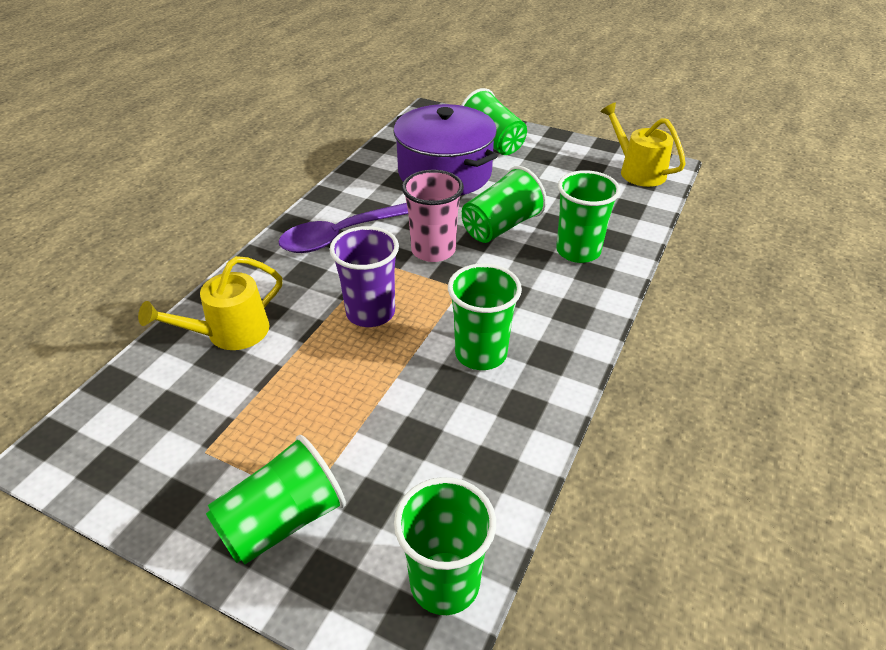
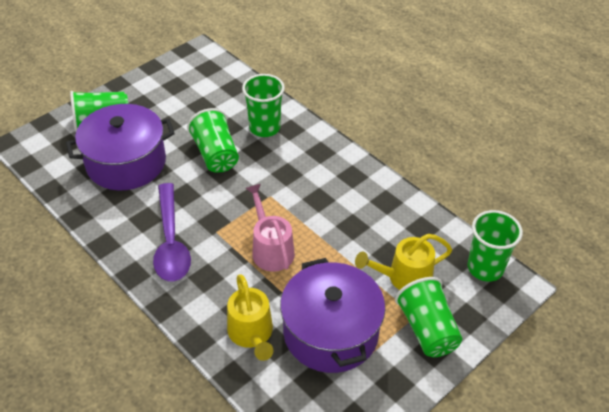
camera: 70 degrees left, 5 degrees up
purple cup [329,226,399,327] -> pink watering can [246,184,295,272]
pink cup [402,170,464,262] -> none
green cup [448,263,522,370] -> none
yellow watering can [600,102,686,187] -> yellow watering can moved to [355,234,453,290]
none -> purple pot [280,258,385,373]

